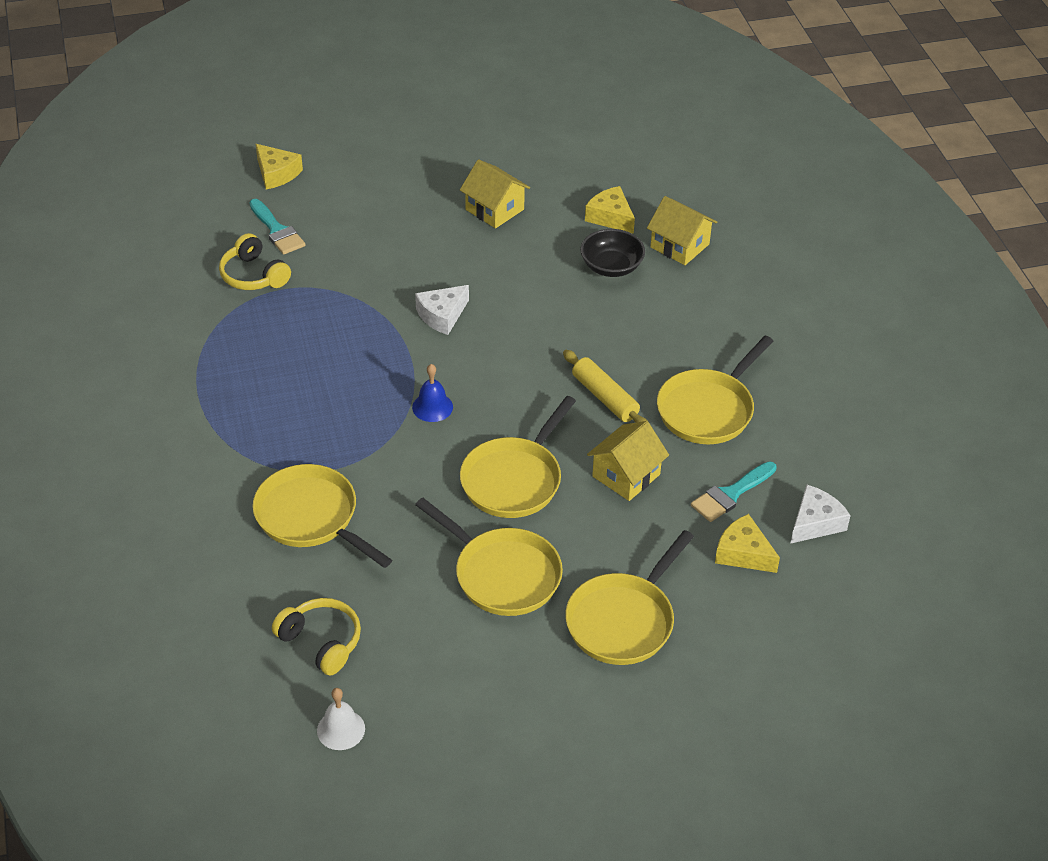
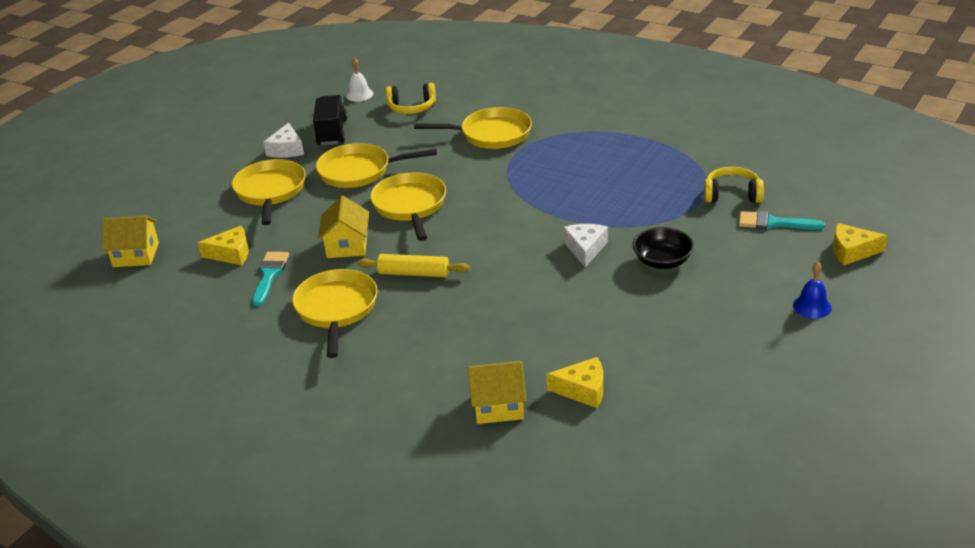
camera: 140 degrees right, 10 degrees down
blue bell [412,364,453,422] -> blue bell moved to [793,262,832,319]
yellow house [460,159,530,228] -> yellow house moved to [102,216,159,267]
black bowl [580,229,645,277] -> black bowl moved to [632,227,694,269]
white cheese [790,485,851,544] -> white cheese moved to [263,123,304,158]
none -> black truck [313,95,348,145]

